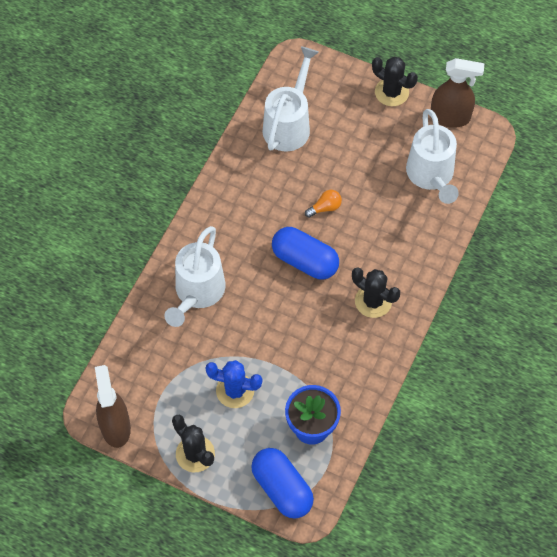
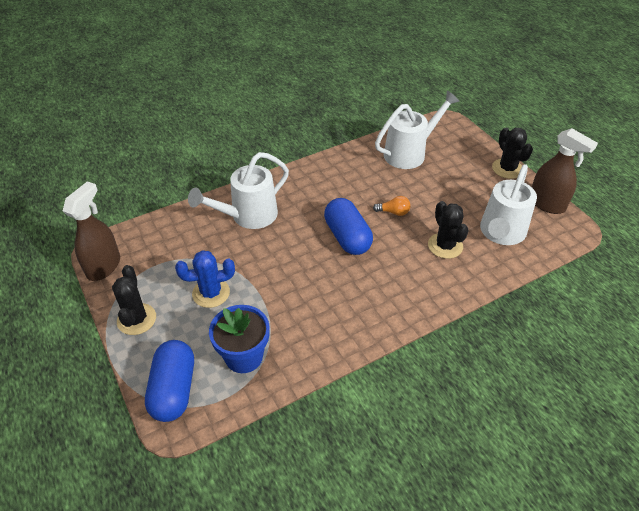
camera: 35 degrees right, 15 degrees down
blue cactus [205,360,262,408] -> blue cactus turned 60 degrees counterclockwise [175,250,235,308]
black cactus [352,267,400,318] -> black cactus moved to [428,201,469,259]

